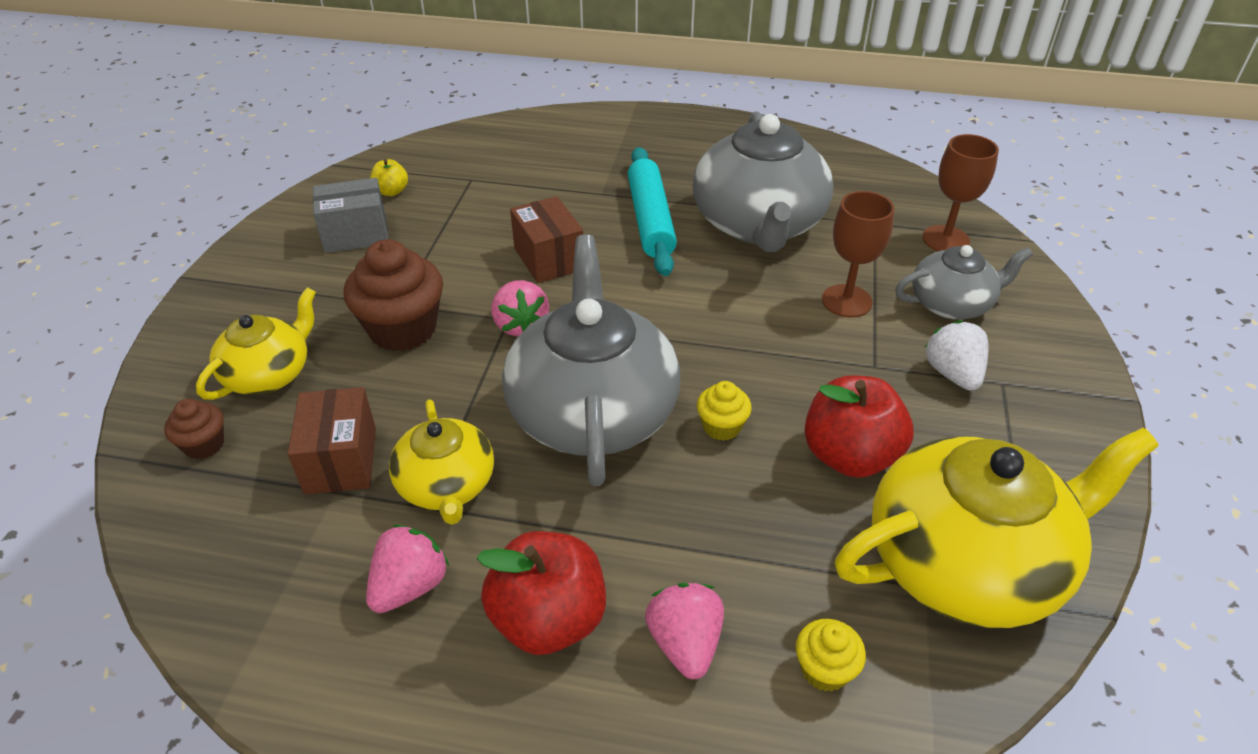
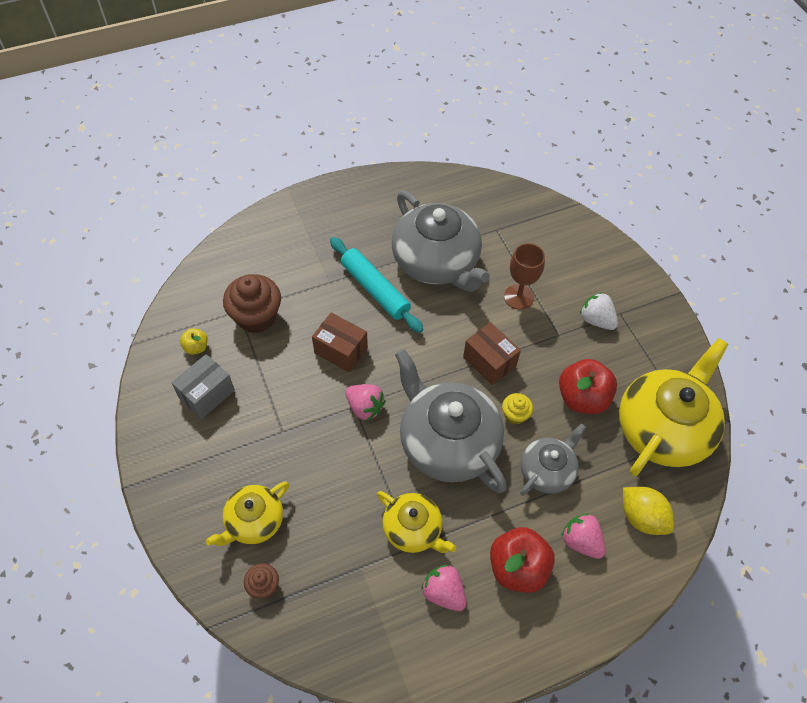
camera: 35 degrees left, 15 degrees up
yellow teapot [196,287,316,400] -> yellow teapot turned 135 degrees counterclockwise [206,482,289,546]
brown box [288,387,376,495] -> brown box moved to [463,322,521,385]
brown cupcake [344,239,443,351] -> brown cupcake moved to [223,274,281,333]
pink strawberry [366,525,449,613] -> pink strawberry turned 45 degrees counterclockwise [421,564,466,611]
yellow cupcake [796,619,866,692] -> yellow lemon [623,487,674,535]
grey teapot [895,245,1033,319] -> grey teapot moved to [520,423,586,496]
brown goblet [922,134,999,251] -> none

